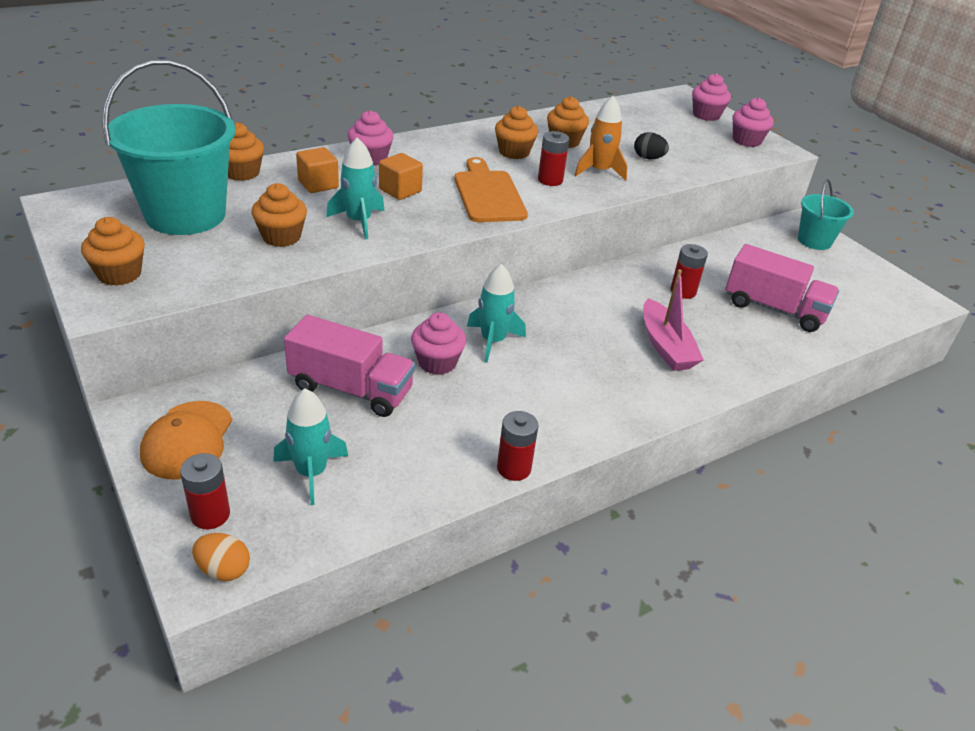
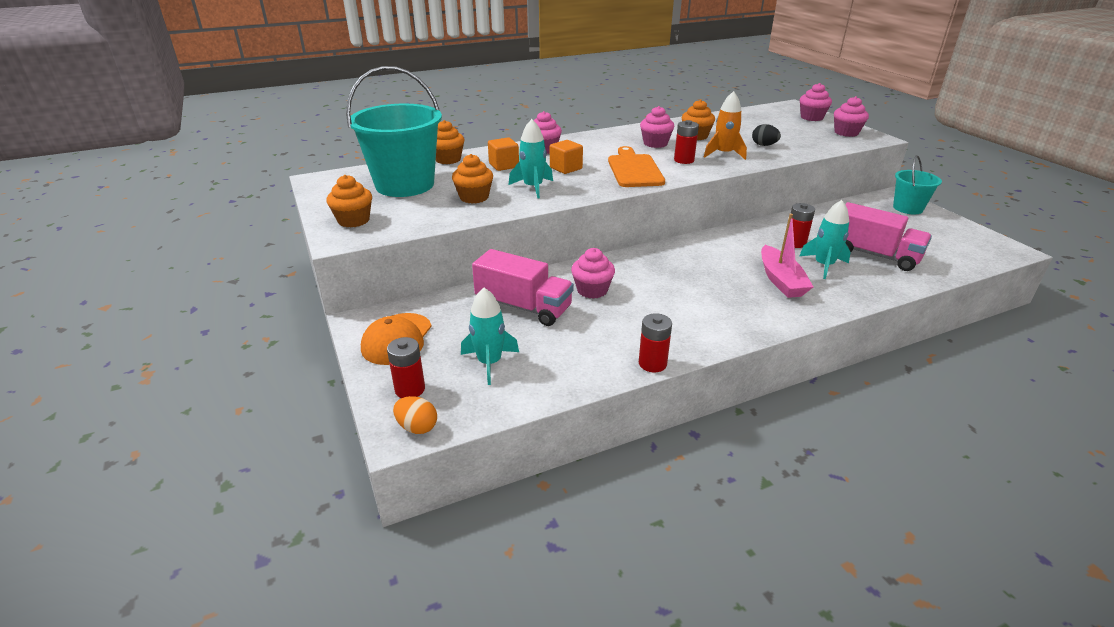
camera: 10 degrees right, 5 degrees down
turquoise rocket [467,264,526,362] -> turquoise rocket moved to [800,200,851,279]
orange cupcake [495,106,538,159] -> pink cupcake [640,106,674,148]

